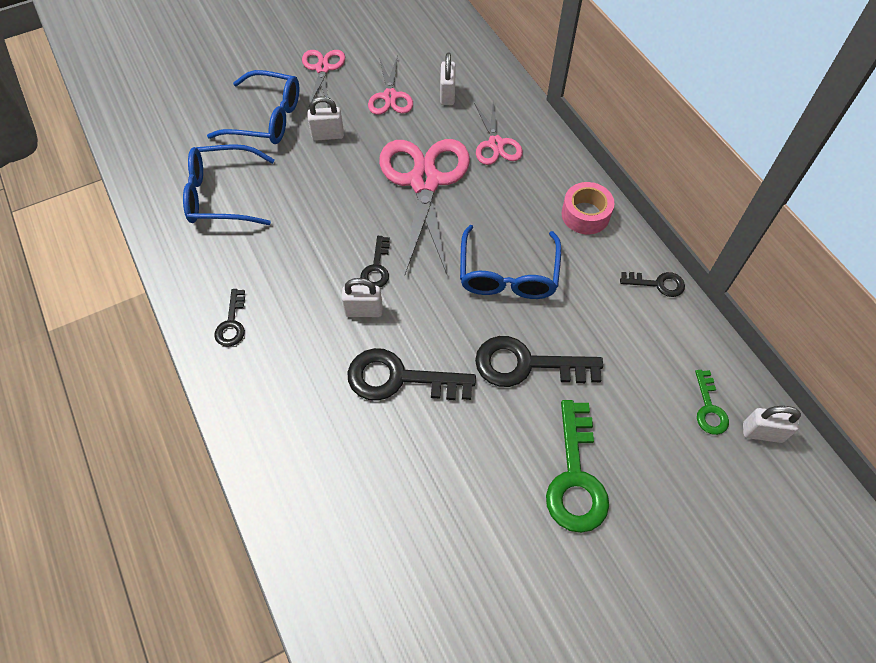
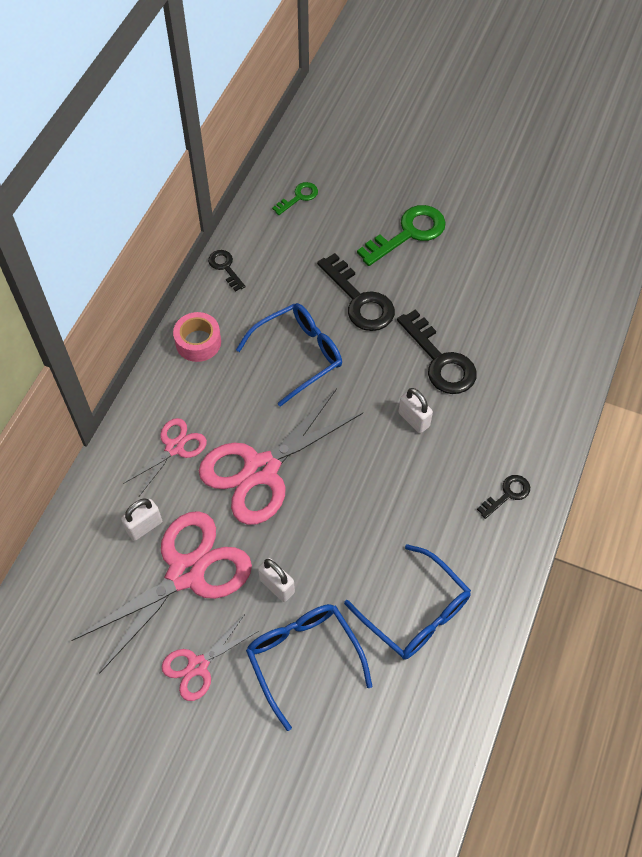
camera: 130 degrees left, 0 degrees up
black key [360,236,390,287] -> none
pink scissors [368,56,413,115] -> pink scissors [71,511,252,674], size x1.90
white padlock [743,406,801,443] -> none

